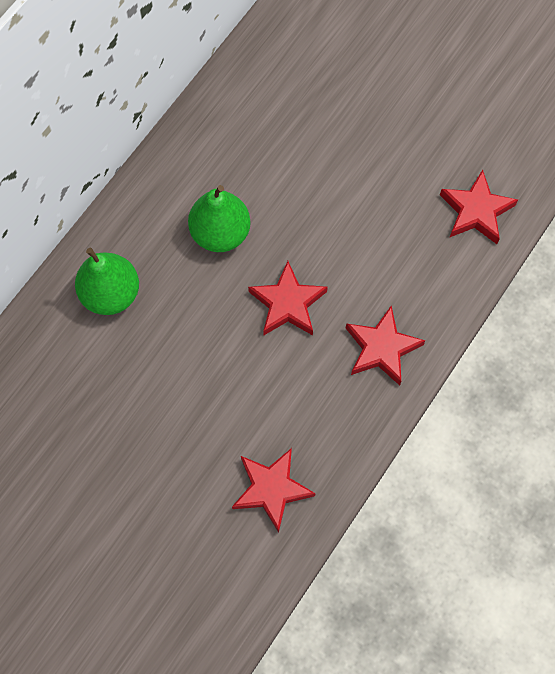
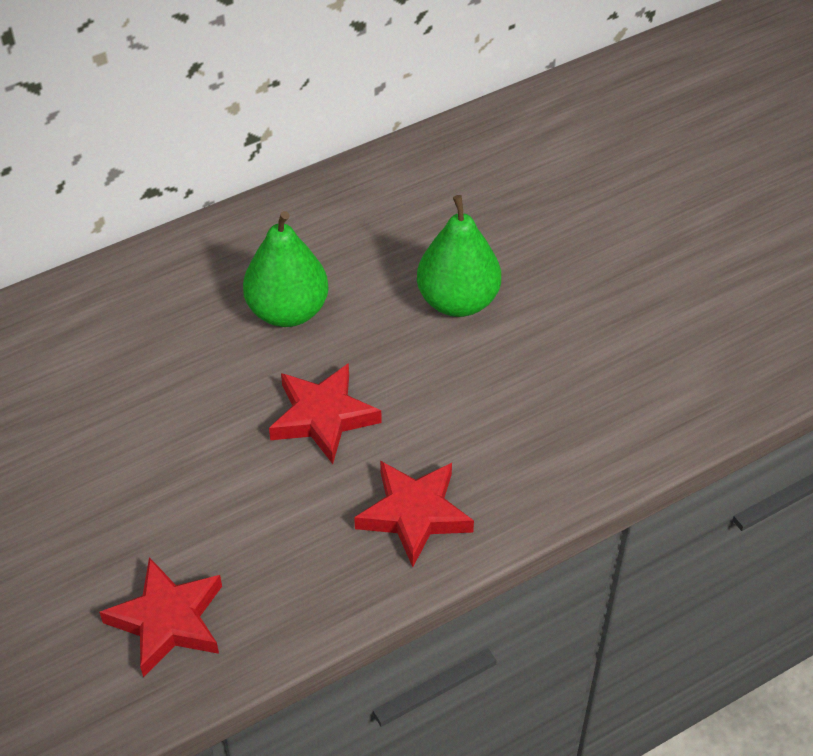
camera: 25 degrees right, 20 degrees down
green pear [75,248,139,315] -> green pear moved to [417,195,501,317]
red star [440,170,518,244] -> none

